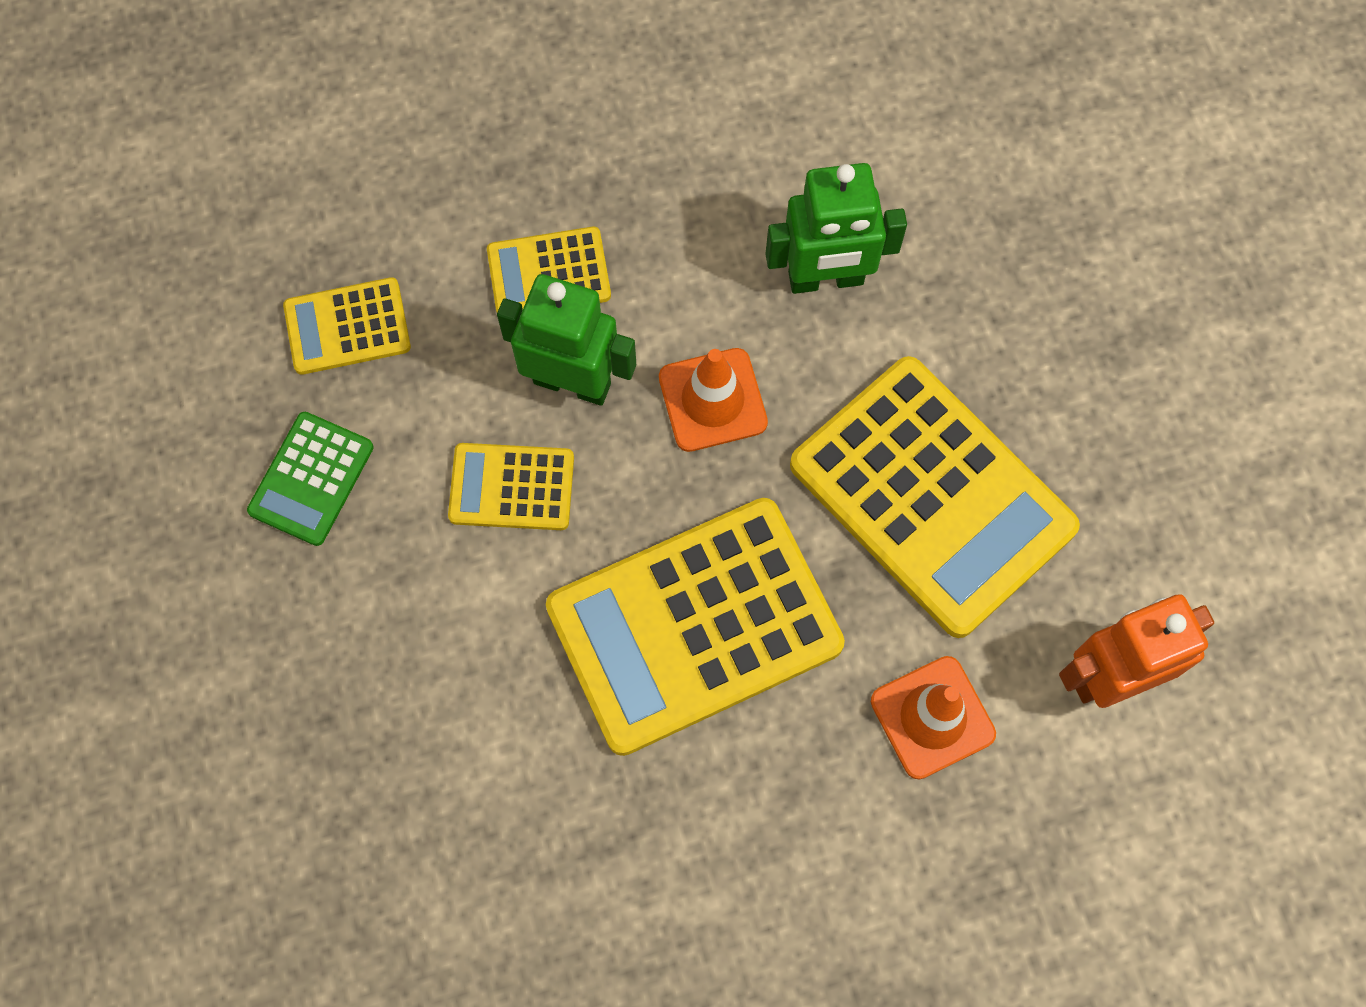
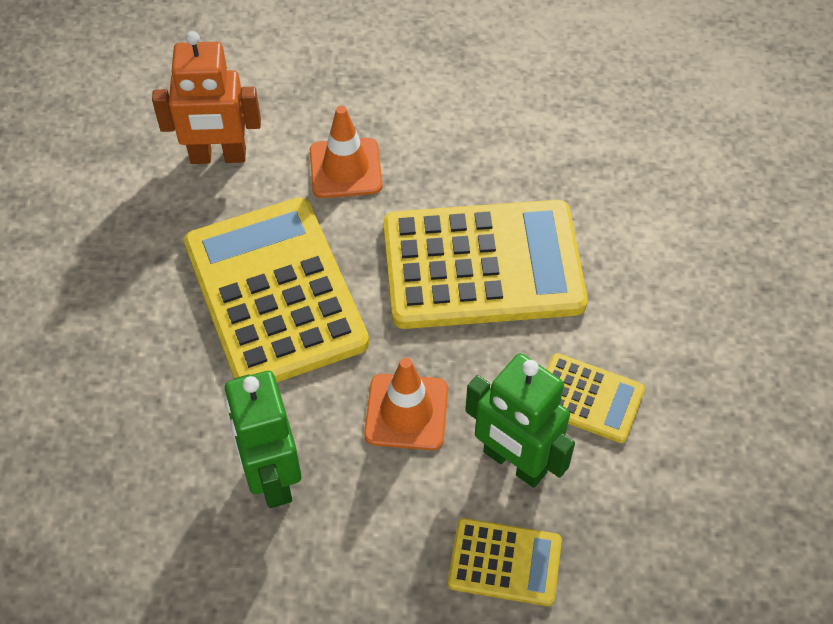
camera: 160 degrees left, 15 degrees down
green calculator [247,412,374,546] -> none
yellow calculator [283,277,411,375] -> none
green robot [765,163,907,294] -> green robot turned 120 degrees counterclockwise [224,371,302,508]

